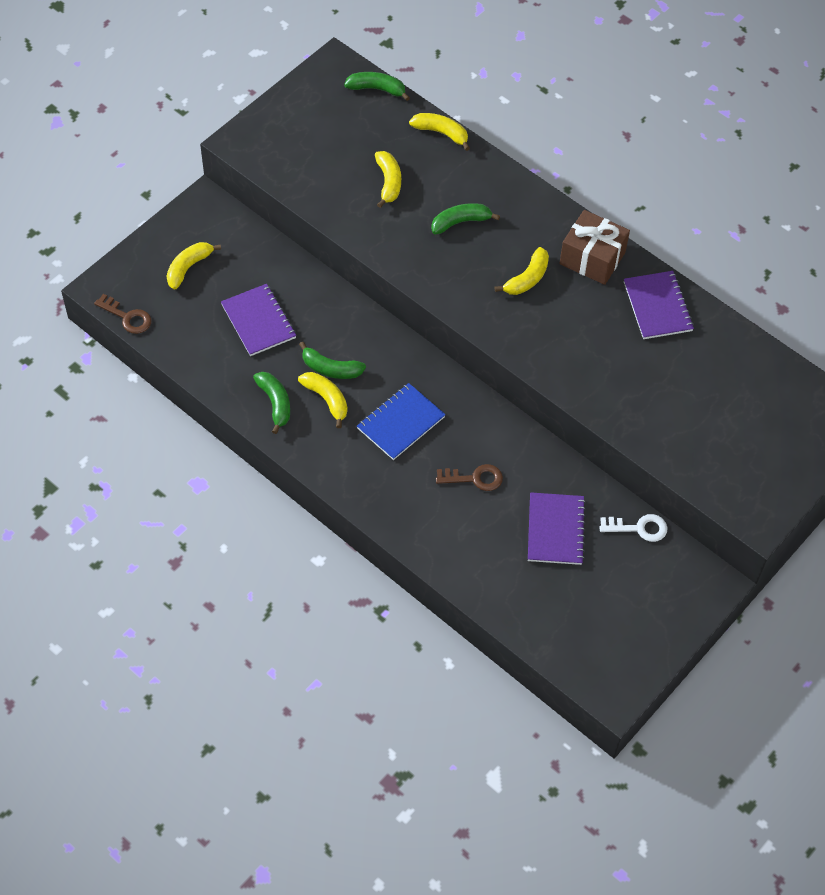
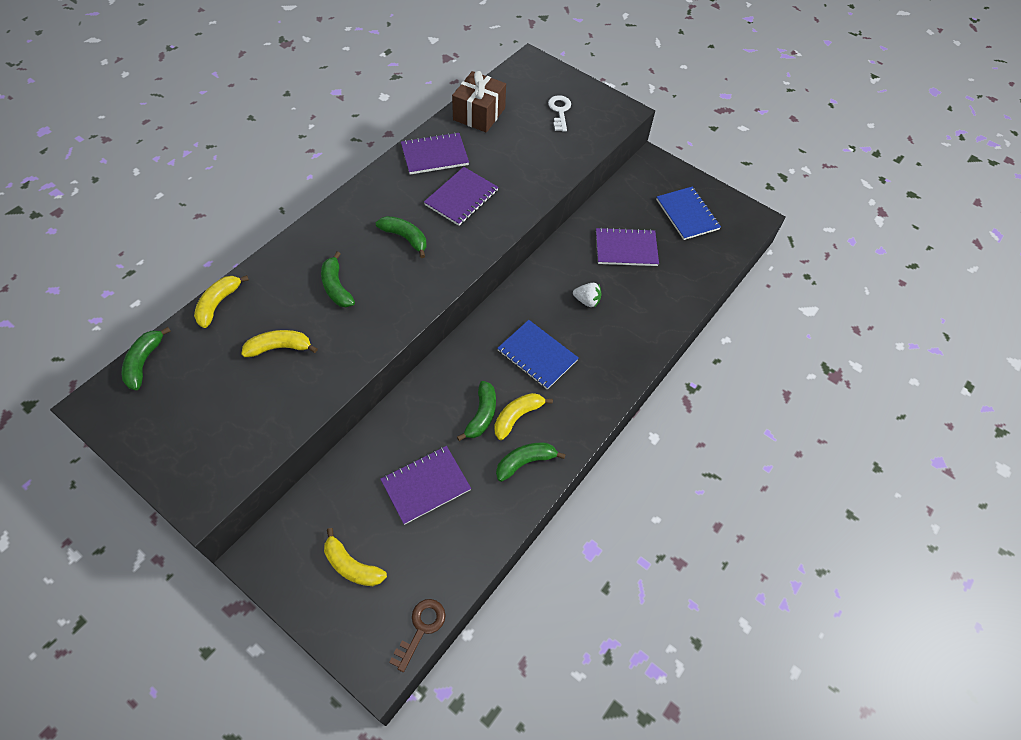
camera: 95 degrees left, 0 degrees up
brown key [436,464,503,491] -> white strawberry [573,283,601,307]
yellow banana [495,247,549,295] -> green banana [376,216,427,258]
brown gift [559,210,630,285] -> brown gift moved to [452,71,506,133]
white key [599,514,668,542] -> white key moved to [548,95,571,131]
none -> purple notebook [424,167,499,226]
none -> blue notebook [656,187,721,240]

